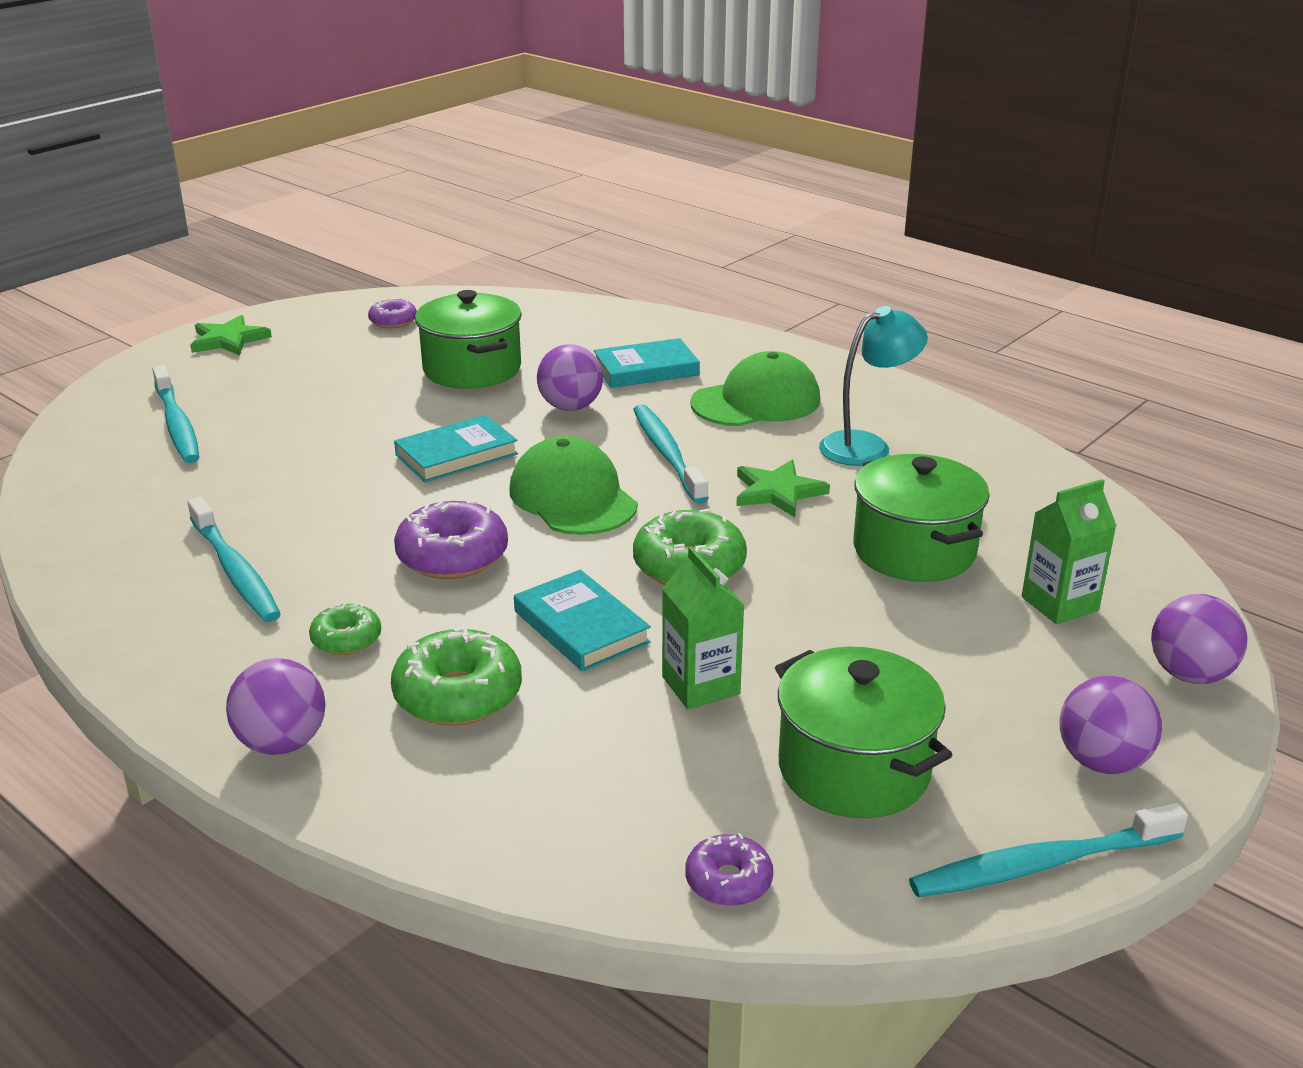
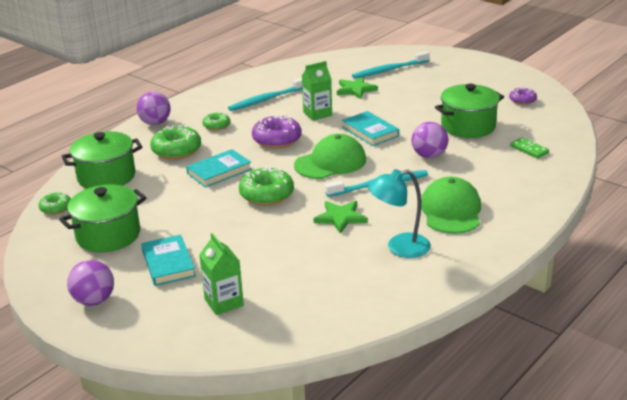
camera: 90 degrees right, 0 degrees up
green star [190,315,272,356] -> green star moved to [337,77,378,99]
turquoise book [593,338,700,388] -> turquoise book moved to [141,235,196,286]
green carton [662,546,744,709] -> green carton moved to [302,61,332,121]
purple donut [685,833,773,906] -> green donut [39,192,71,215]
green cap [690,351,820,426] -> green cap turned 150 degrees counterclockwise [421,177,481,234]
turquoise lamp [819,306,928,466] -> turquoise lamp turned 105 degrees clockwise [368,169,431,258]
green pot [853,454,990,582] -> green pot moved to [62,131,142,189]
turquoise toothbrush [909,802,1188,897] -> none
purple ball [1151,594,1247,684] -> none
none -> green domino [510,137,549,158]

